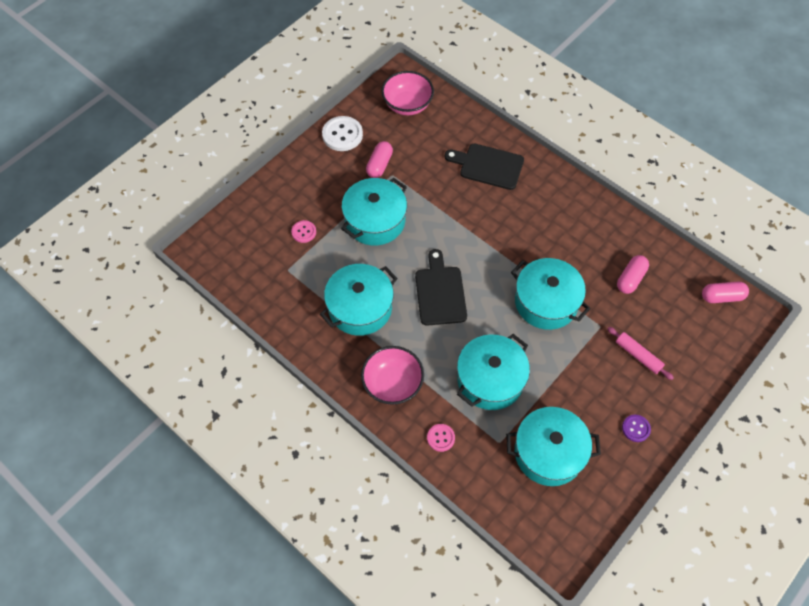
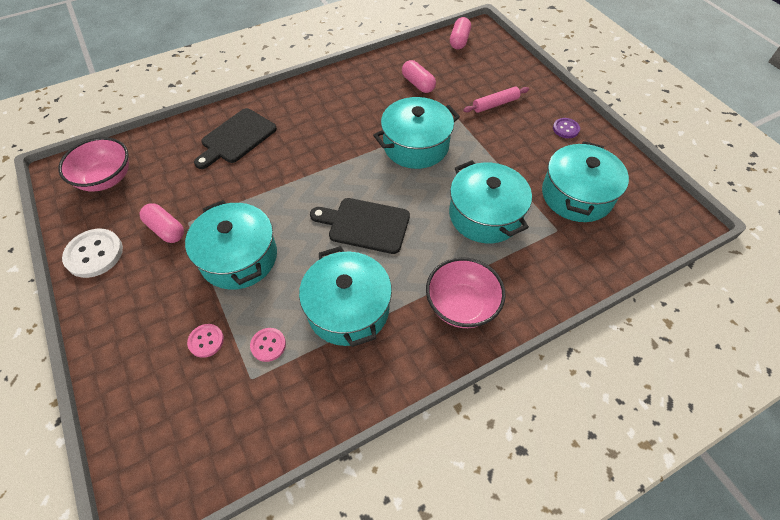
camera: 70 degrees left, 5 degrees down
pink button [427,424,455,452] -> pink button moved to [250,328,286,362]

